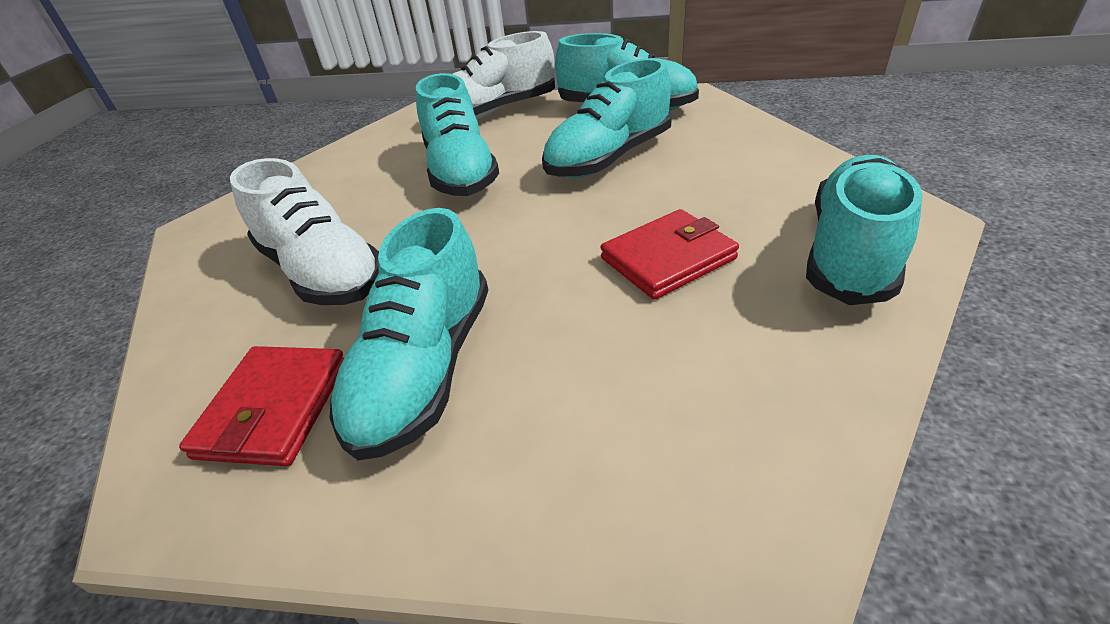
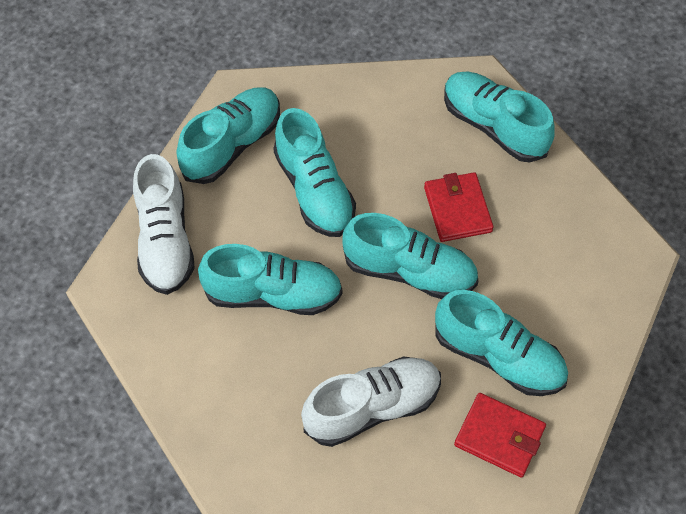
camera: 75 degrees left, 20 degrees up
none -> turquoise shoe [342,213,478,299]

